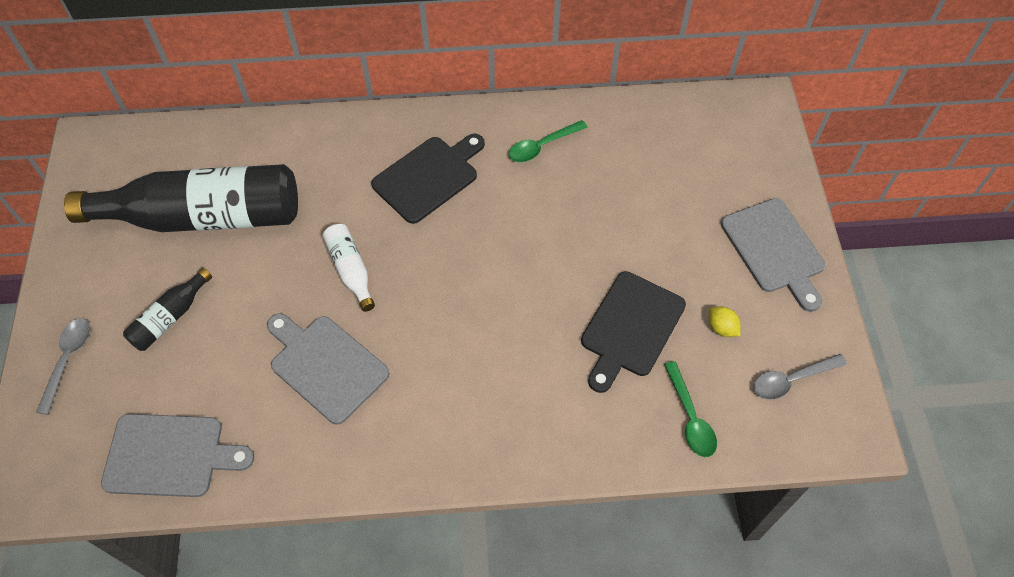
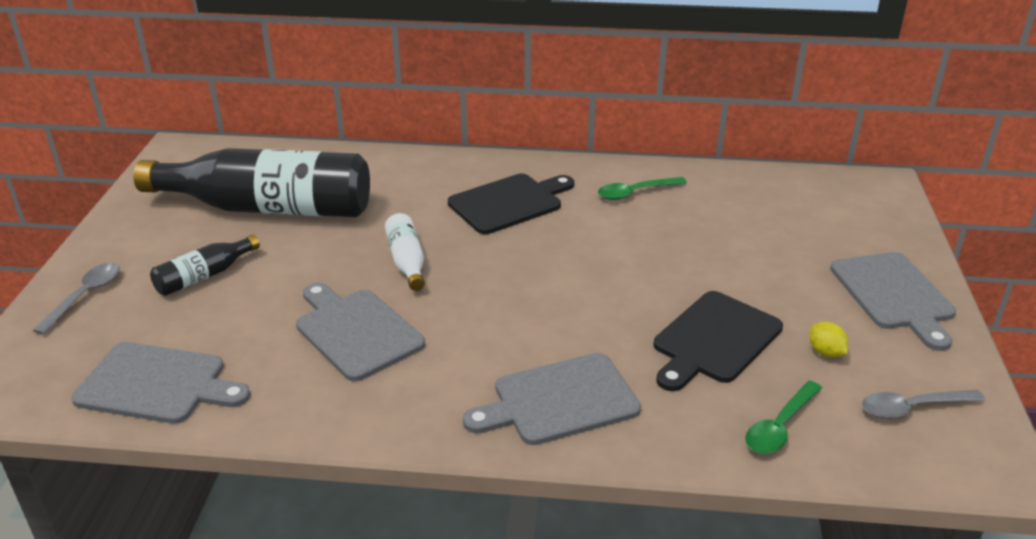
camera: 10 degrees right, 25 degrees down
green spoon [664,361,717,457] -> green spoon turned 45 degrees clockwise [745,380,822,454]
none -> grey cutting board [463,353,641,445]

